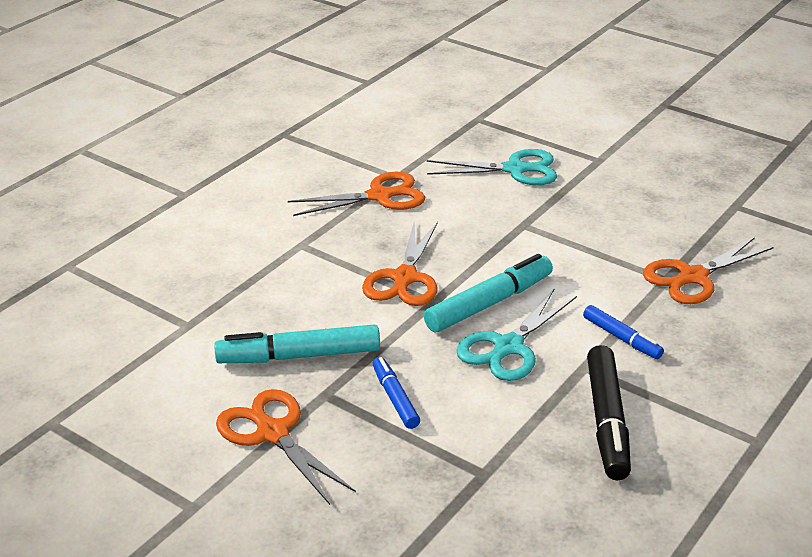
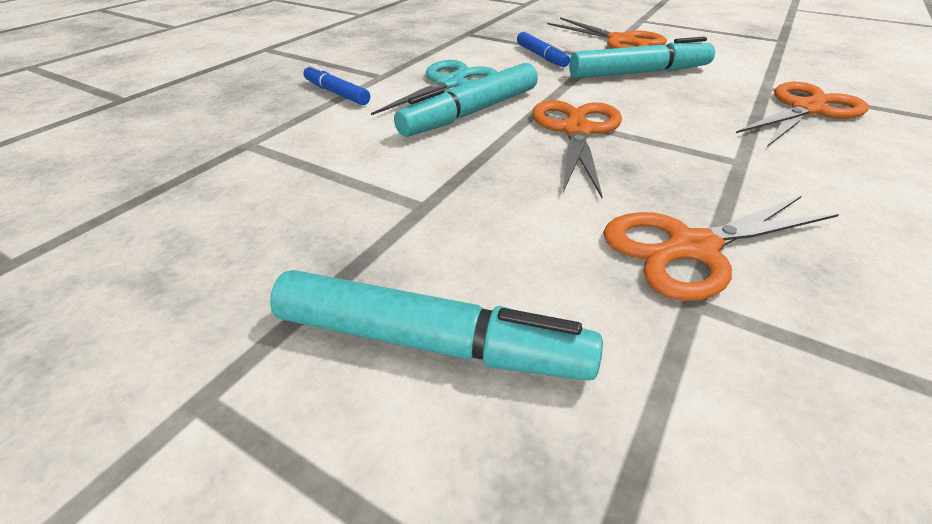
camera: 175 degrees right, 5 degrees up
turquoise scissors [427,149,557,185] -> turquoise marker [270,270,603,381]
black marker [587,345,631,480] -> none
orange scissors [643,237,774,304] -> orange scissors moved to [736,82,869,147]

